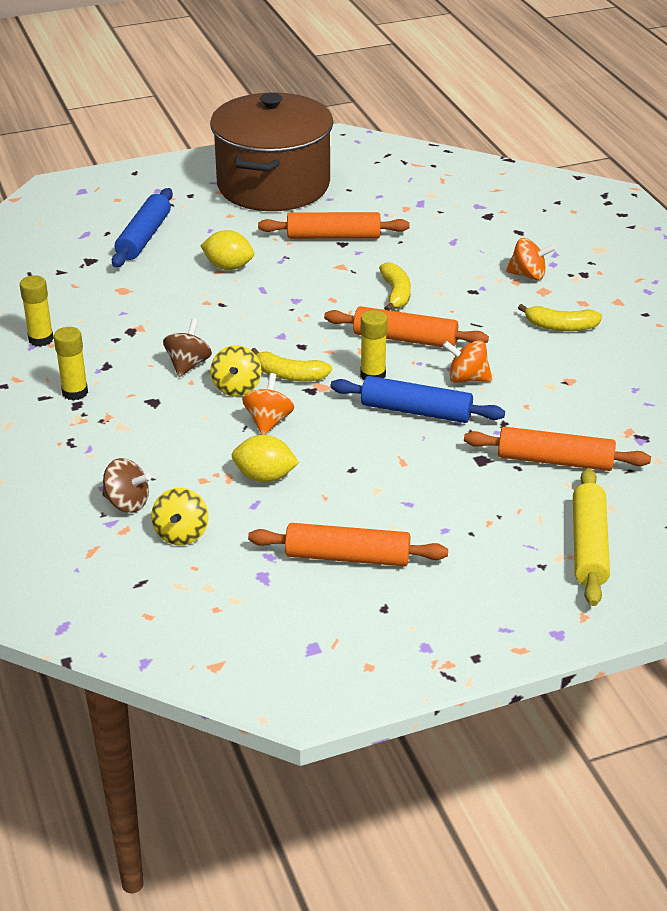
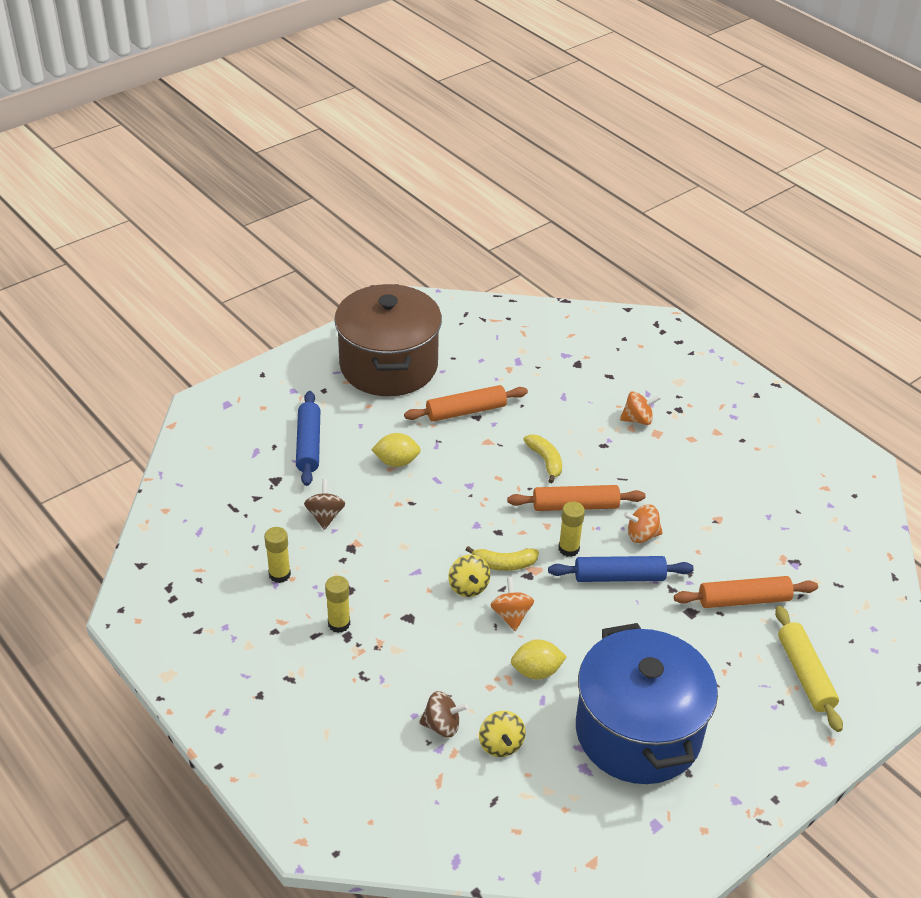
camera: 20 degrees left, 5 degrees up
brown spinning top [163,319,212,377] -> brown spinning top moved to [304,479,346,530]
orange rolling pin [248,523,448,566] -> blue pot [576,623,718,784]
yellow banana [518,304,602,331] -> none

